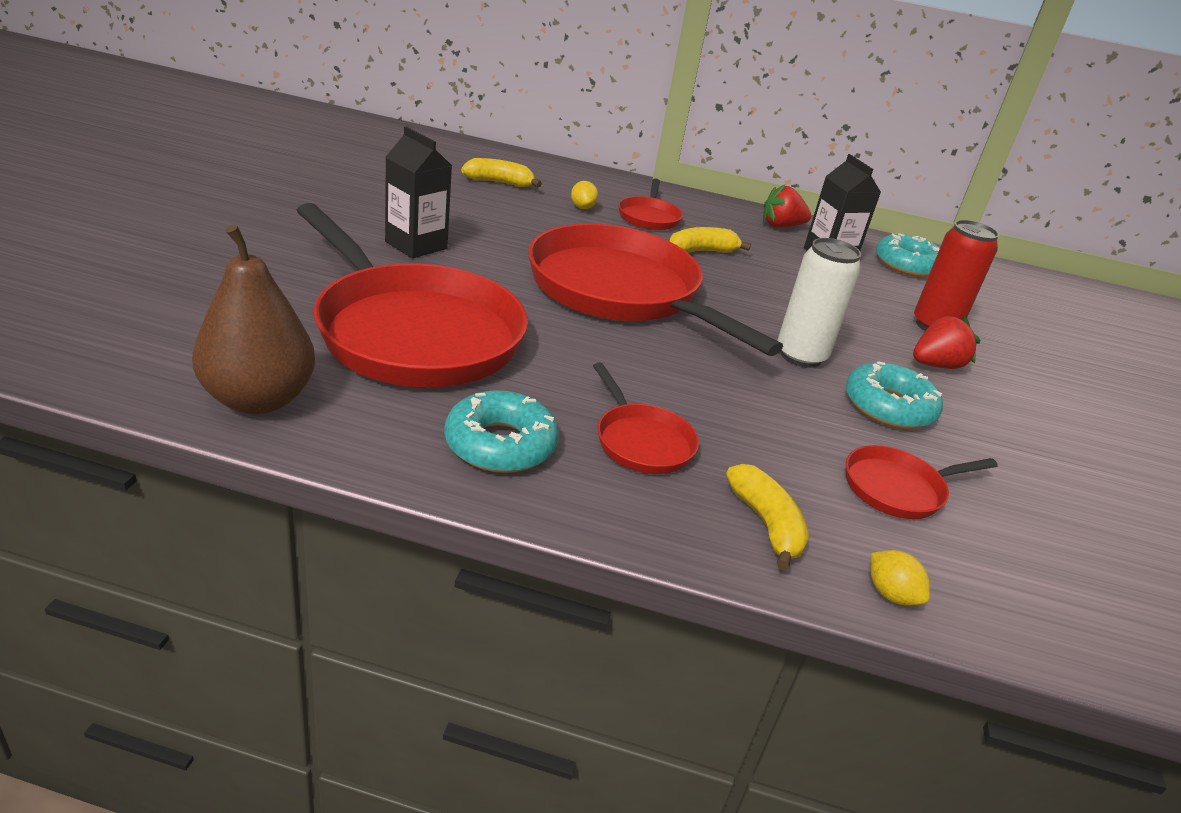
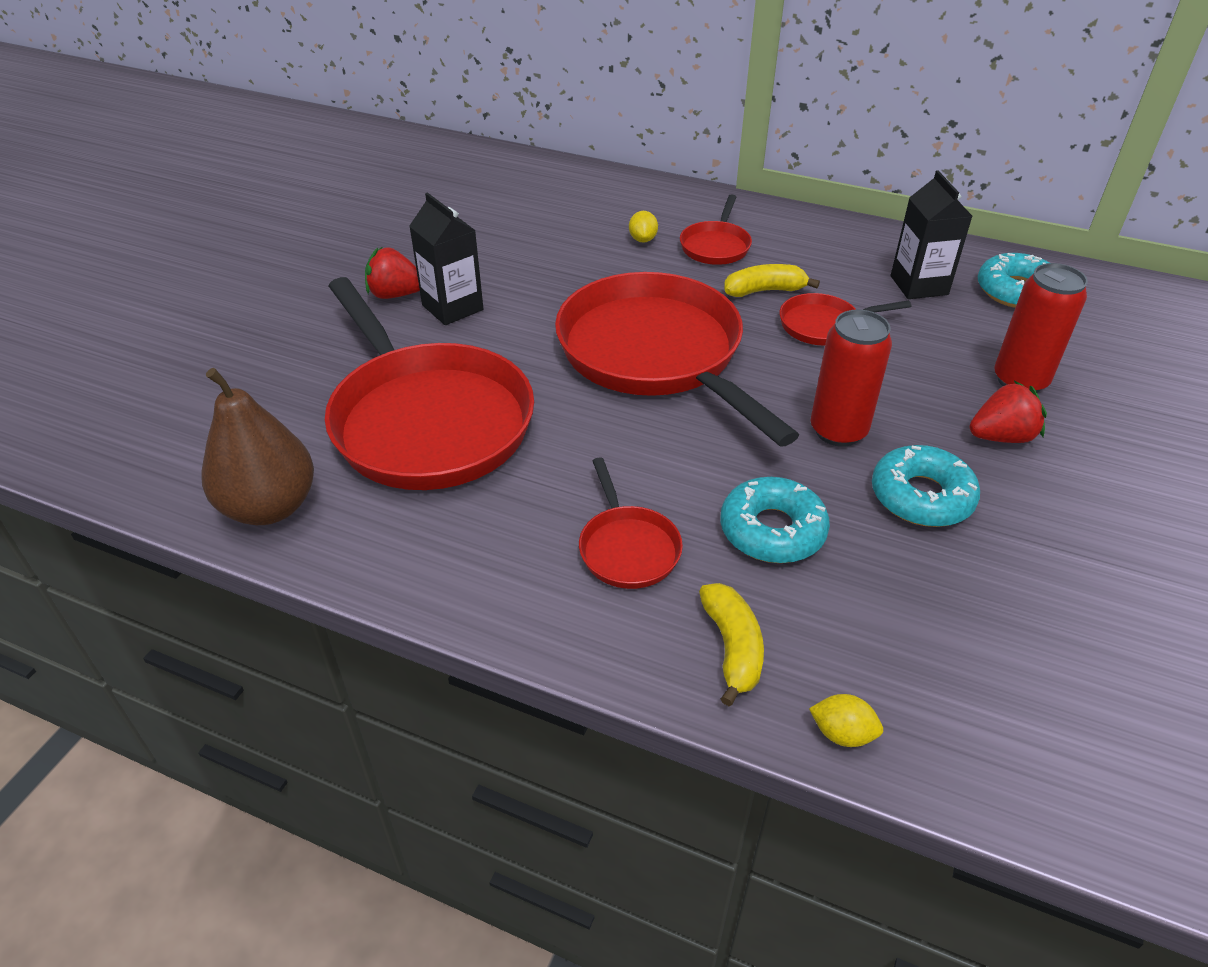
camera: 15 degrees right, 10 degrees up
turquoise donut [444,390,559,473] -> turquoise donut moved to [720,477,830,563]
yellow banana [461,158,542,187] -> none
red strawberry [763,184,811,228] -> red strawberry moved to [365,247,420,299]
white can [777,238,861,368] -> red can [811,310,892,447]
red pan [846,445,998,519] -> red pan moved to [780,293,911,346]
yellow lemon [870,550,930,605] -> yellow lemon turned 45 degrees counterclockwise [809,694,883,747]

